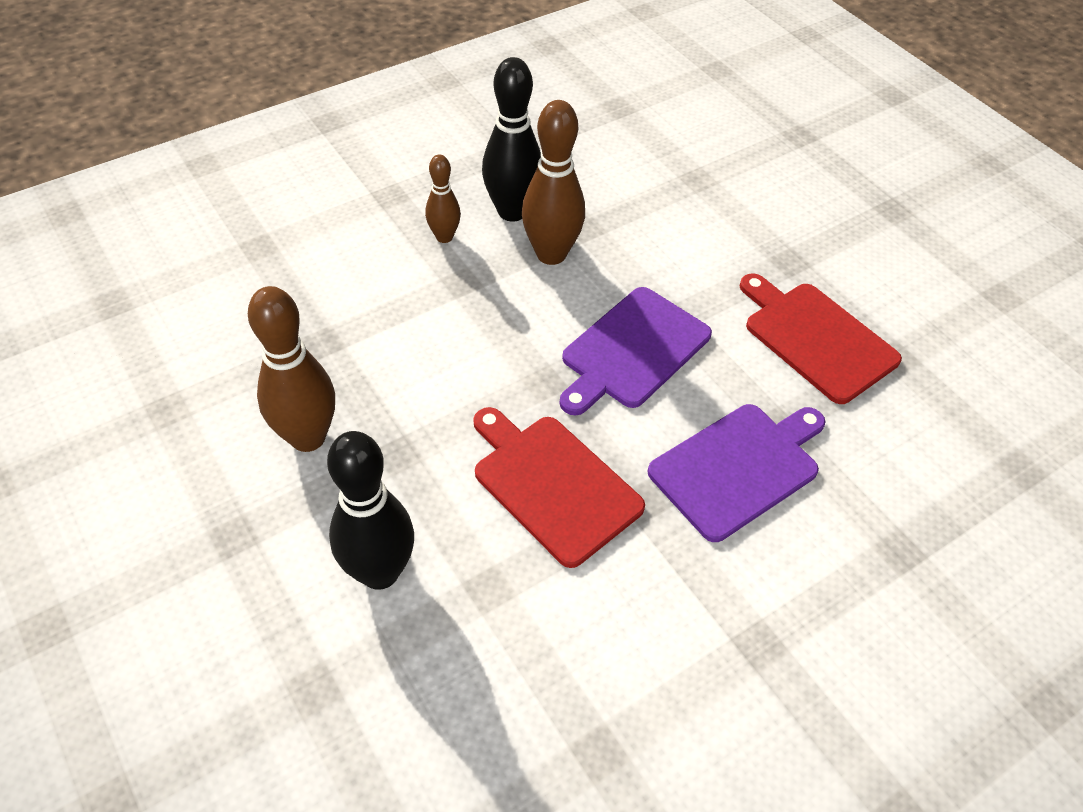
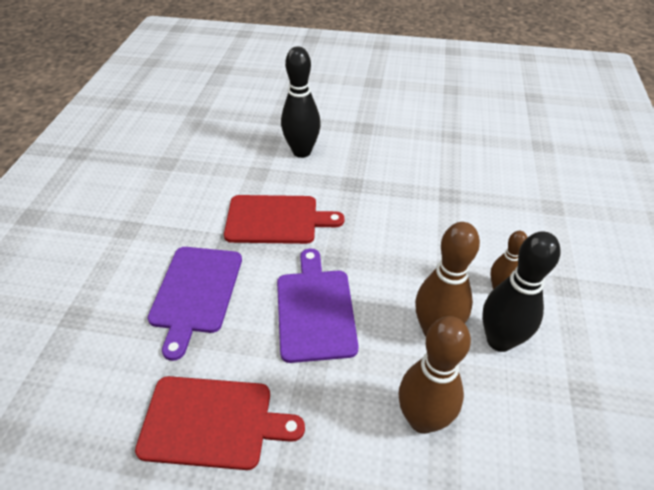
camera: 135 degrees right, 5 degrees down
brown bowling pin [248,286,335,452] -> brown bowling pin moved to [398,316,471,434]

